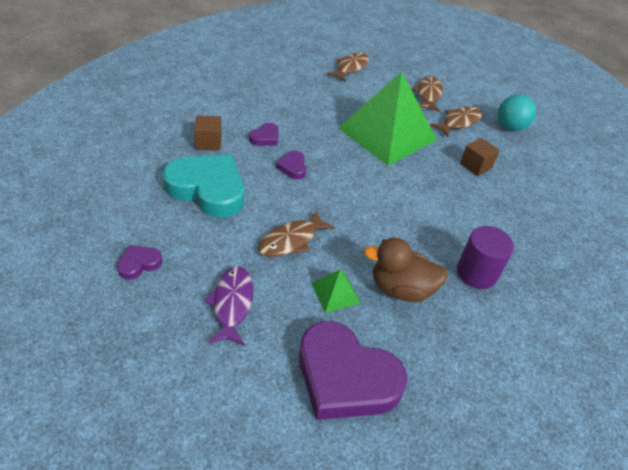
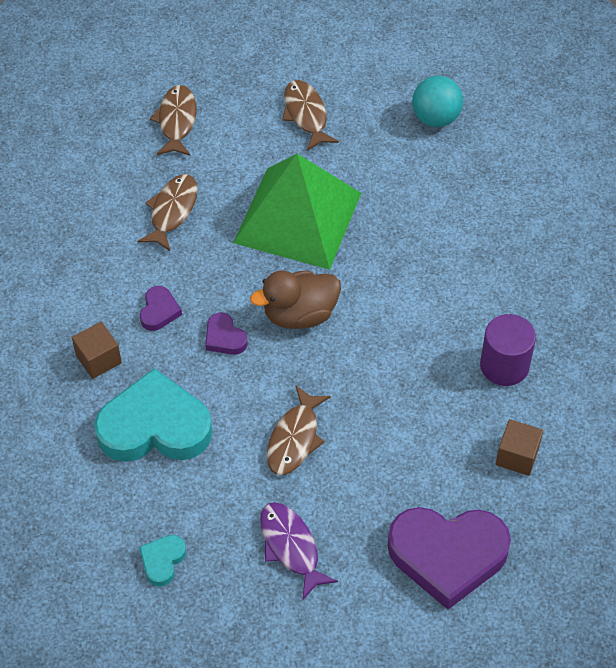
camera: 25 degrees left, 10 degrees up
purple heart [117,245,162,280] -> turquoise heart [139,535,186,587]
green pyramid [311,269,361,313] -> none
brown duck [364,238,448,302] -> brown duck moved to [250,270,341,329]
brown fish [430,106,482,137] -> brown fish moved to [138,174,198,251]
brown cube [460,138,500,176] -> brown cube moved to [496,419,543,476]

